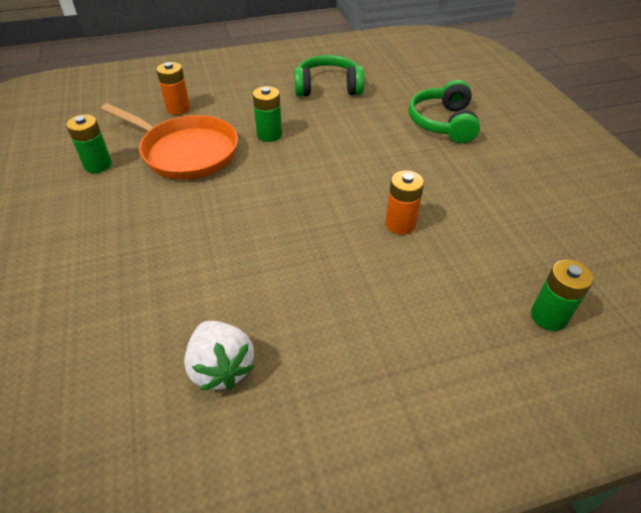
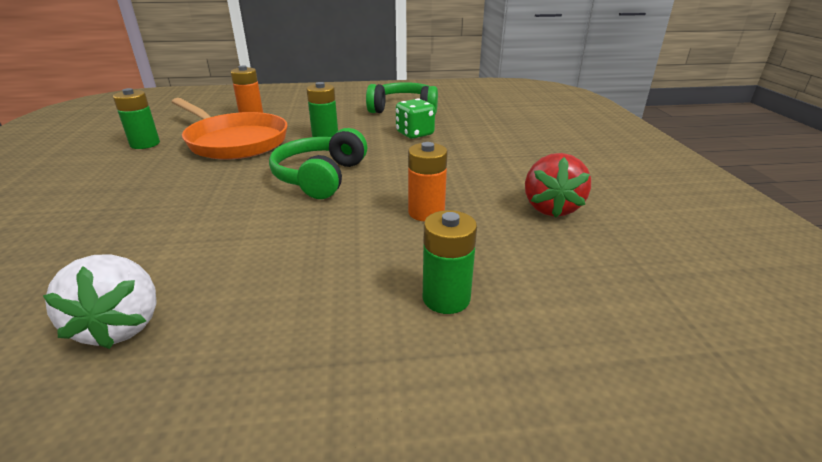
camera: 10 degrees right, 15 degrees down
green headphones [409,80,480,143] -> green headphones moved to [269,128,367,199]
green battery [531,260,594,331] -> green battery moved to [423,210,477,314]
none -> green dice [396,98,435,139]
none -> red strawberry [525,153,591,218]

